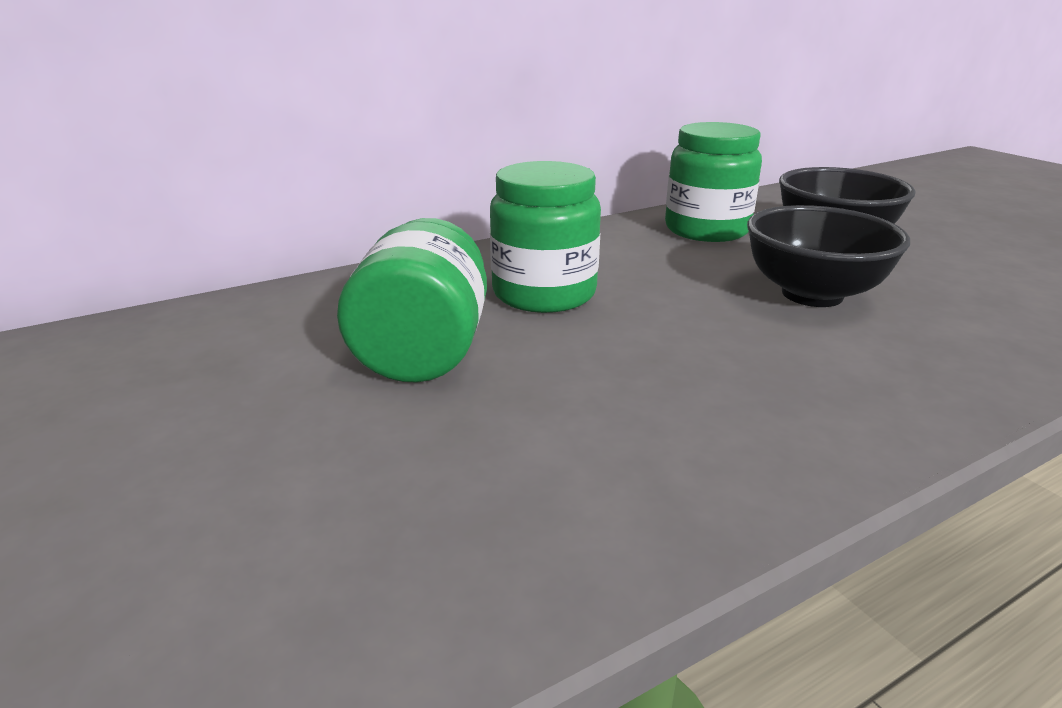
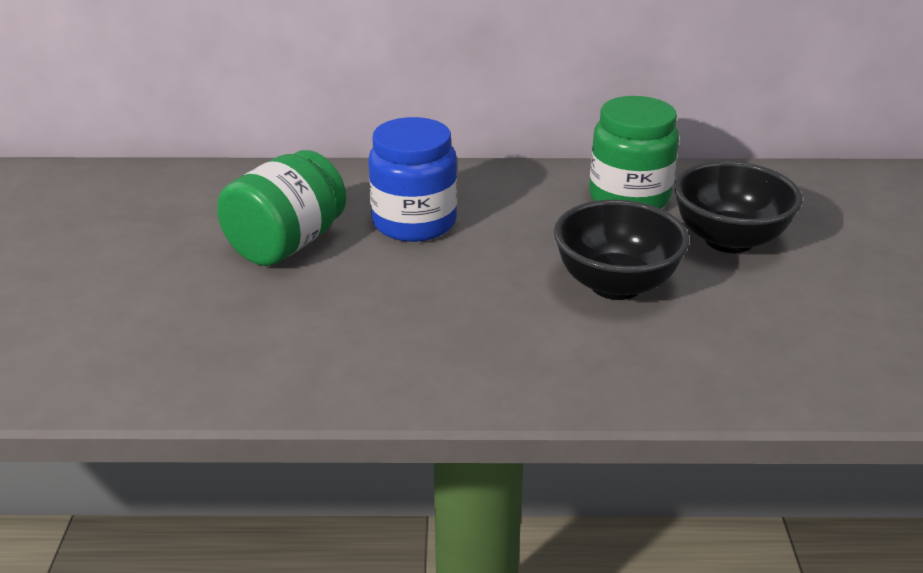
camera: 30 degrees right, 5 degrees up
green jar [490,161,601,313] -> blue jar [368,117,457,242]

